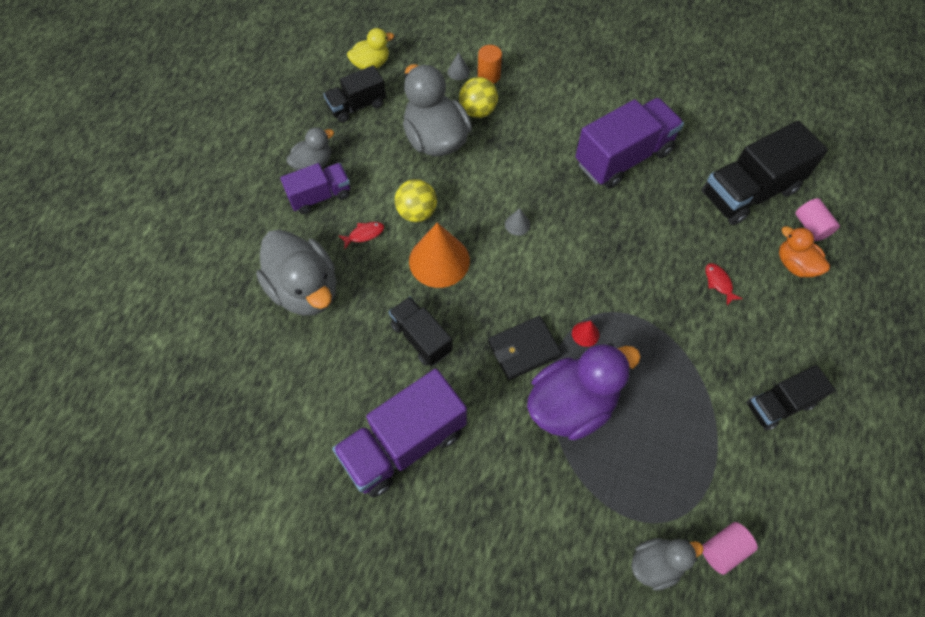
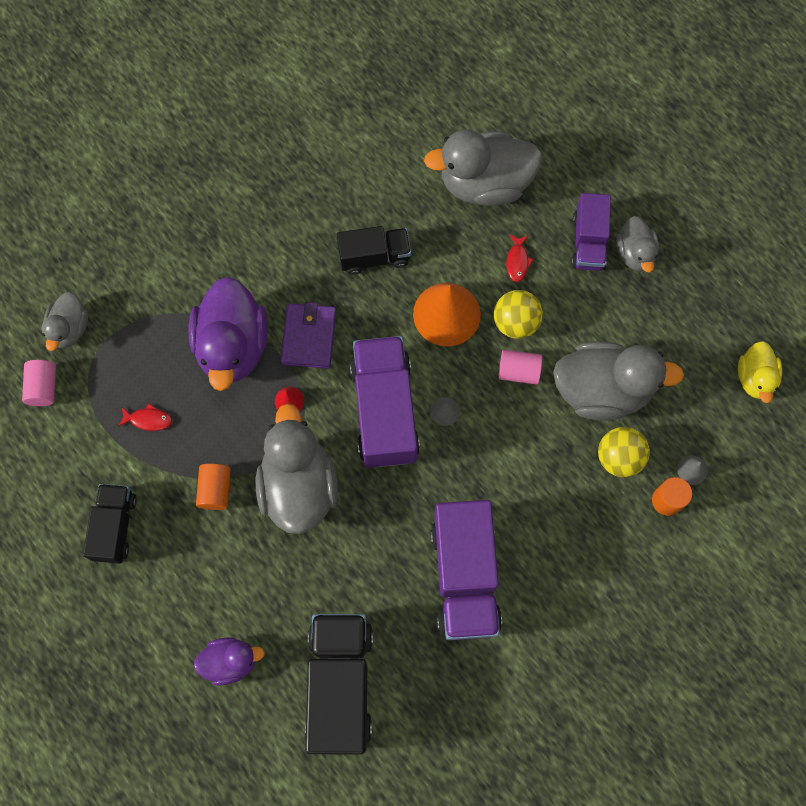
camera: 120 degrees right, 10 degrees up
black truck [324,65,386,123] -> none
purple truck [332,368,467,498] -> purple truck moved to [350,336,420,468]
black wallet [488,316,562,380] -> purple wallet [280,302,336,368]
red fish [705,263,743,305] -> red fish moved to [118,404,172,431]
orange duck [779,226,830,277] -> purple duck [194,637,265,686]
pink cylinder [795,198,840,241] -> pink cylinder moved to [498,350,542,385]
none -> orange cylinder [196,464,231,510]
none -> grey duck [256,403,338,534]

